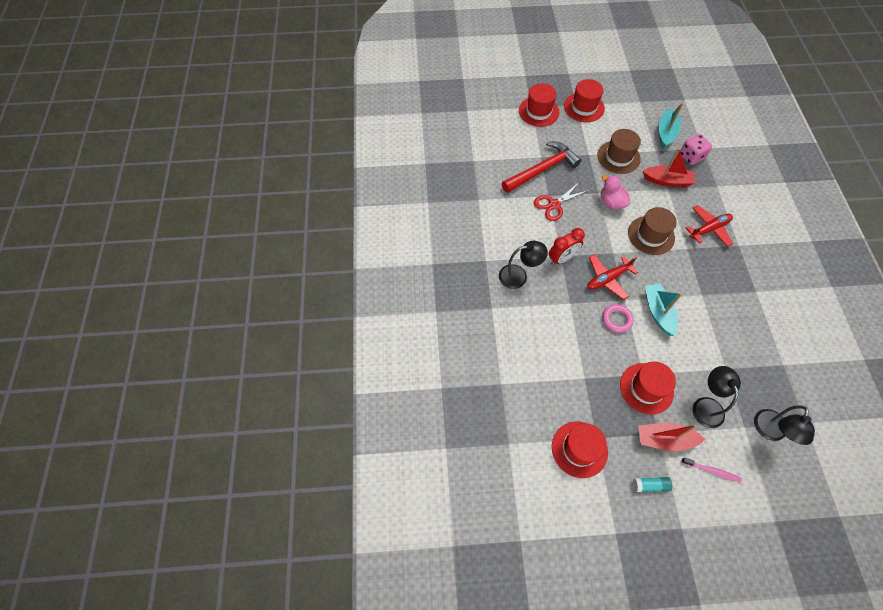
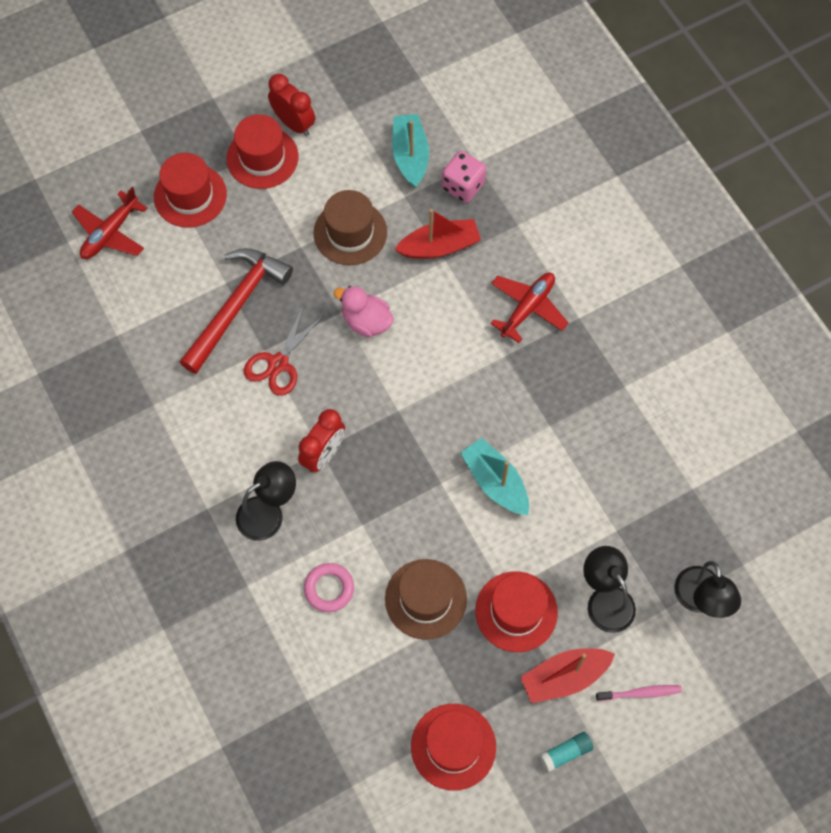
camera: 25 degrees left, 5 degrees up
red plane [588,254,638,300] -> red plane moved to [72,187,147,259]
pink ring [602,304,634,333] -> pink ring moved to [304,563,354,612]
brown hat [628,207,677,255] -> brown hat moved to [385,559,467,640]
none -> red clock [268,74,315,136]

